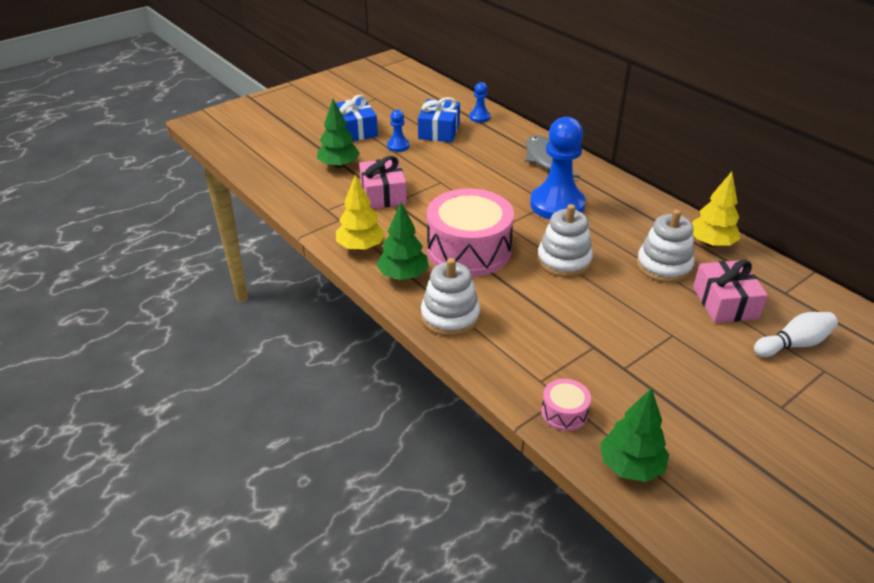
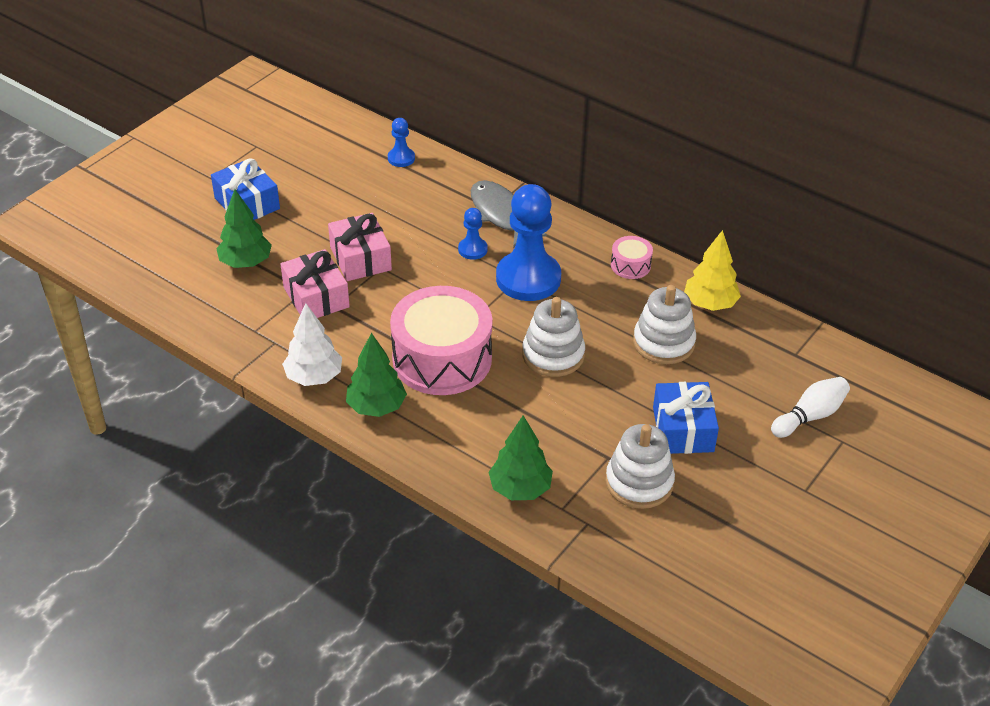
camera: 15 degrees left, 5 degrees up
yellow tree [336,175,385,251] -> white tree [282,303,342,386]
blue pawn [387,110,410,152] -> blue pawn moved to [458,208,488,260]
blue gift [418,97,460,142] -> blue gift moved to [653,382,719,454]
white stacking toy [421,258,480,337] -> white stacking toy moved to [606,424,675,509]
pink drum [541,379,591,431] -> pink drum moved to [611,236,653,279]
green tree [600,388,669,482] -> green tree moved to [488,415,553,500]
pink gift [693,260,768,323] -> pink gift moved to [328,213,392,281]

